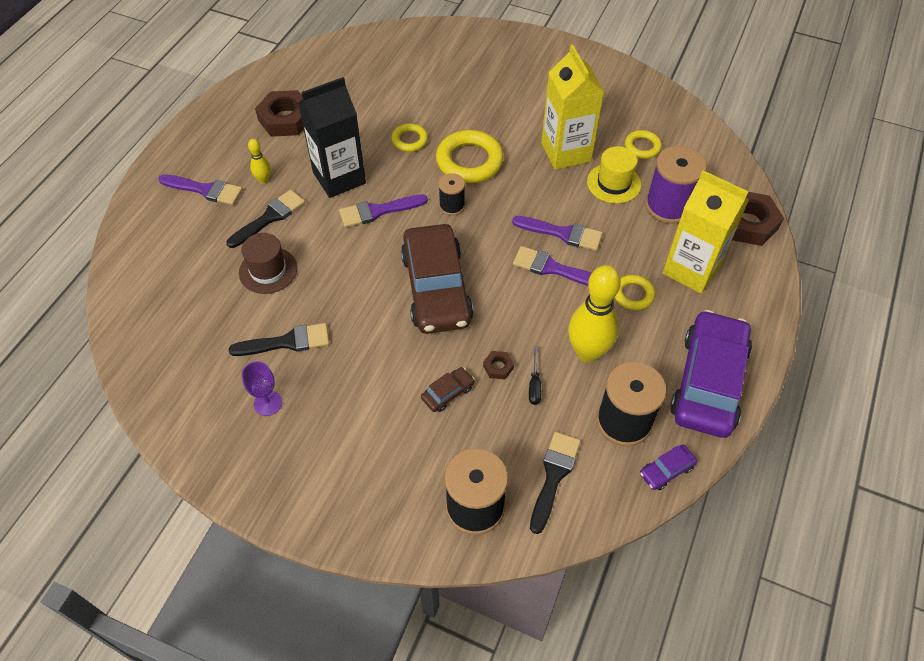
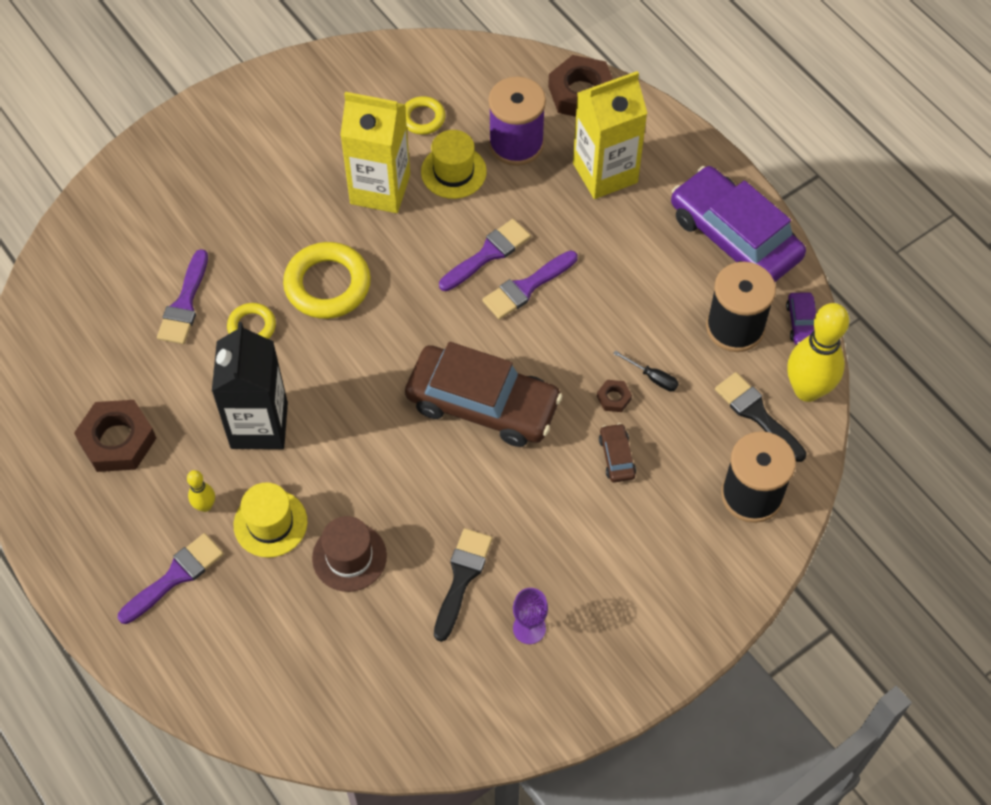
camera: 60 degrees left, 5 degrees up
black brush [227,190,305,248] -> yellow hat [234,482,307,558]
purple brush [339,194,428,227] -> purple brush moved to [157,249,208,344]
black spool [439,173,465,216] -> none
yellow bowling pin [568,265,621,362] -> yellow bowling pin moved to [787,303,849,402]
yellow ring [615,275,655,310] -> none

